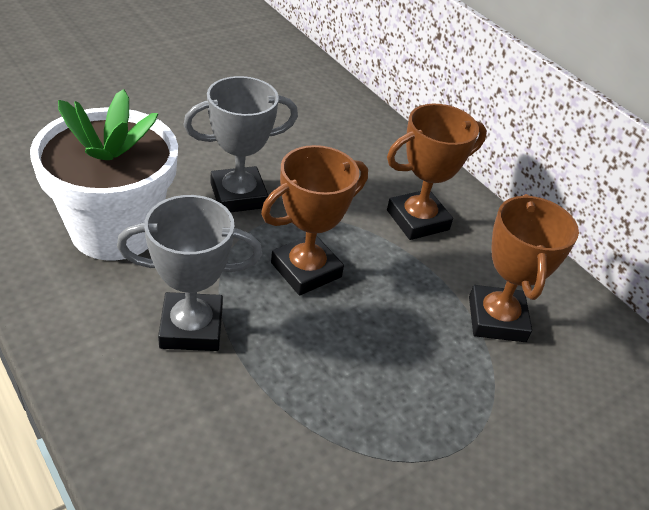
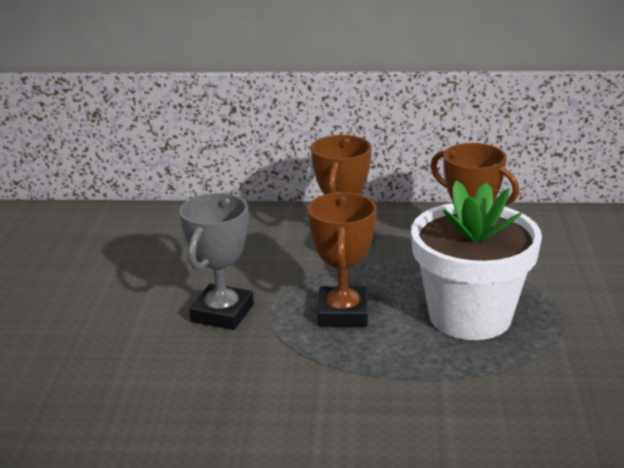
camera: 45 degrees left, 15 degrees down
white flower pot [30,89,178,261] -> white flower pot moved to [411,181,542,340]
grey trophy [117,195,262,351] -> none

